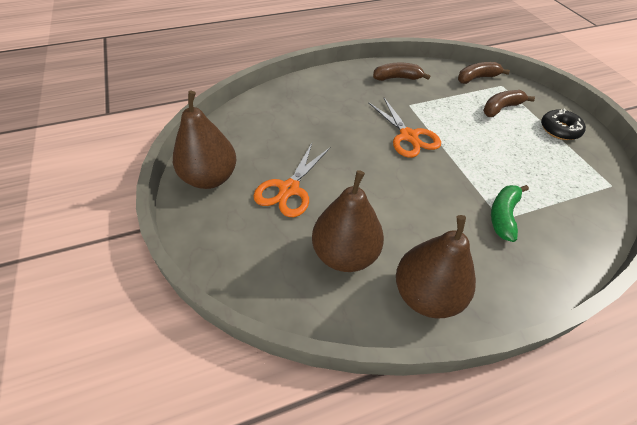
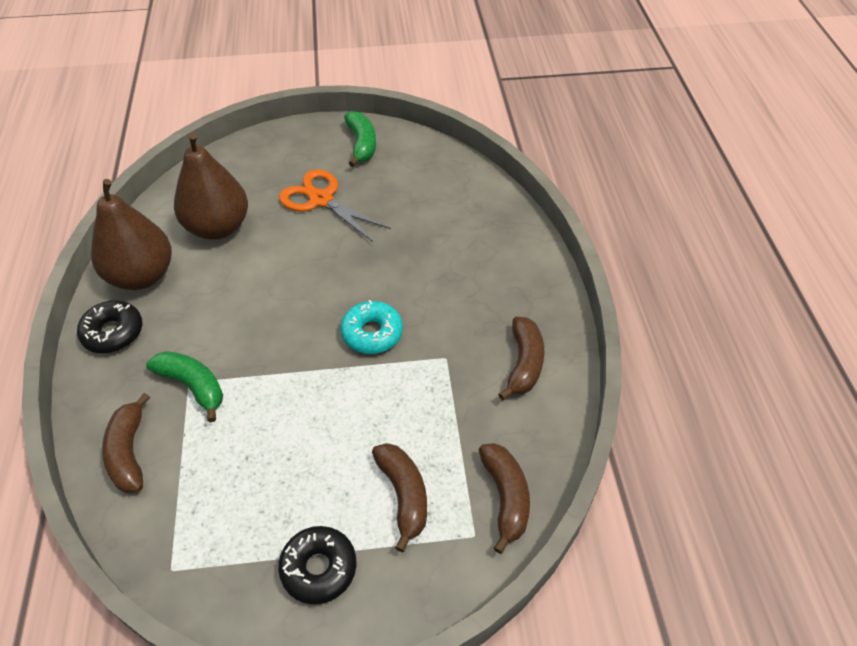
camera: 105 degrees right, 0 degrees up
brown pear [173,91,237,189] -> green banana [344,111,376,167]
orange scissors [368,98,441,158] -> turquoise donut [340,300,403,354]
none -> black donut [77,300,142,353]
none -> brown banana [102,393,150,493]

